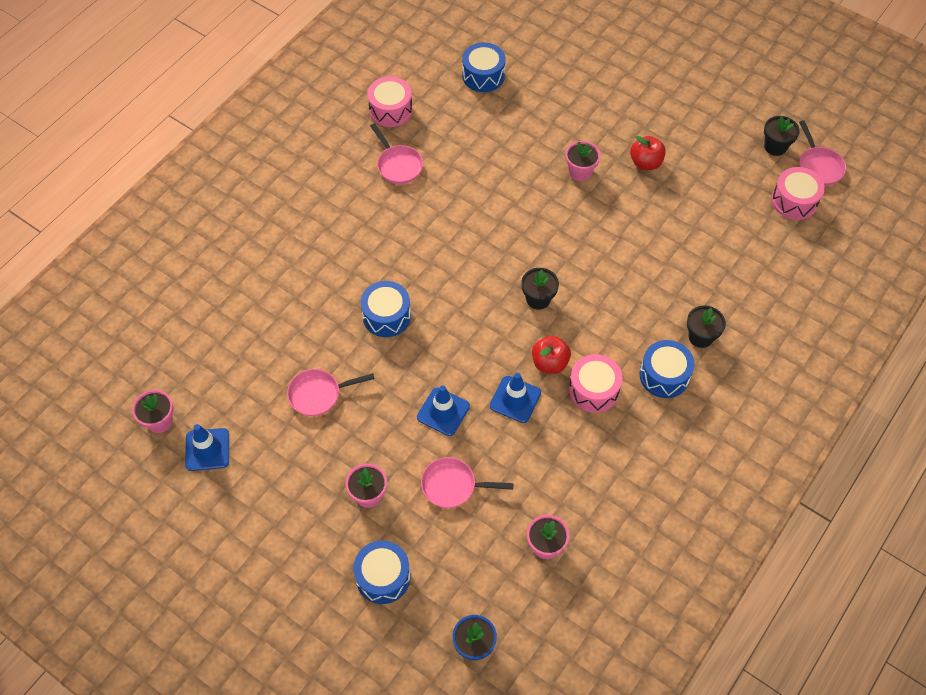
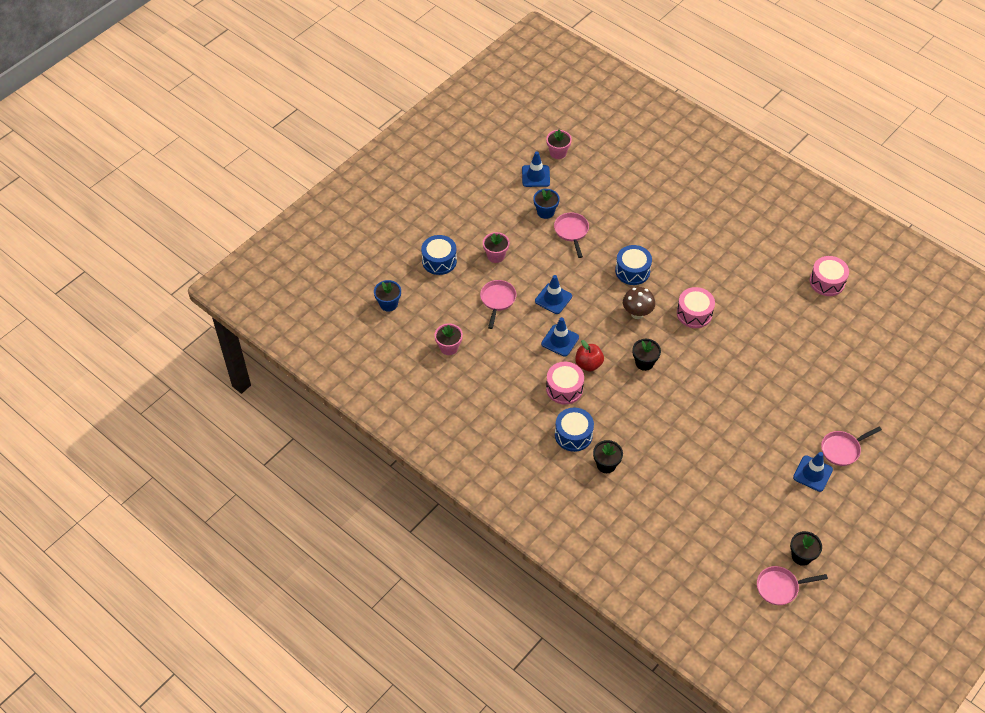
camera: 95 degrees right, 5 degrees down
pink pan [370,123,423,184] -> pink pan moved to [821,426,882,466]
blue drum [462,42,506,92] -> none
pink flower pot [565,141,601,181] -> none
red apple [630,136,666,170] -> none
pink drum [771,167,825,220] -> pink drum moved to [677,287,715,328]
none -> blue flower pot [533,189,560,219]
none -> brown mushroom [623,287,655,319]
none -> blue traffic cone [793,452,833,492]

